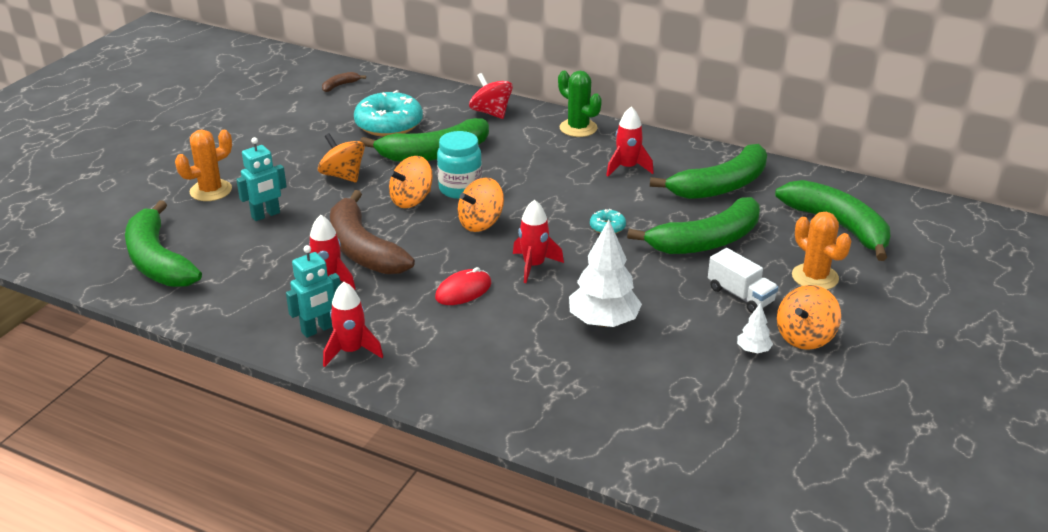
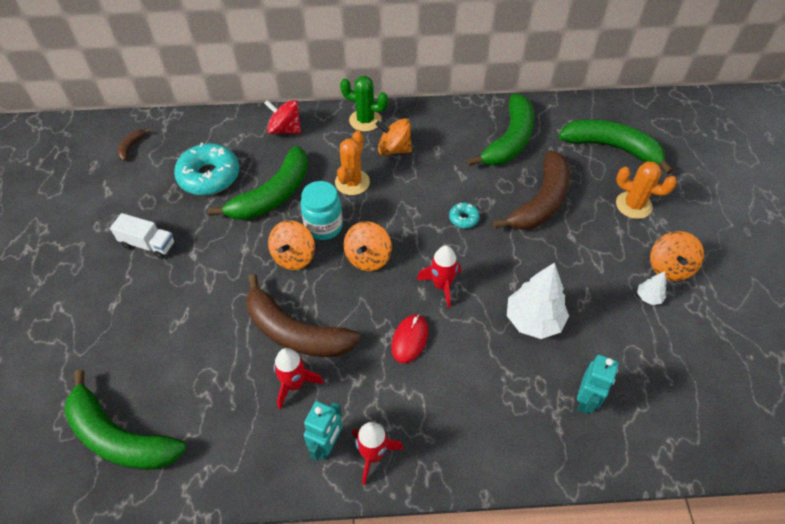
camera: 30 degrees left, 20 degrees up
orange cactus [175,129,232,201] -> orange cactus moved to [335,131,370,195]
turquoise robot [236,137,287,221] -> turquoise robot moved to [577,355,619,414]
orange spinning top [318,133,365,182] -> orange spinning top moved to [375,118,412,156]
red rocket [606,107,654,177] -> none
green banana [627,197,760,254] -> brown banana [493,150,570,230]
white truck [708,248,778,313] -> white truck moved to [110,213,175,259]

